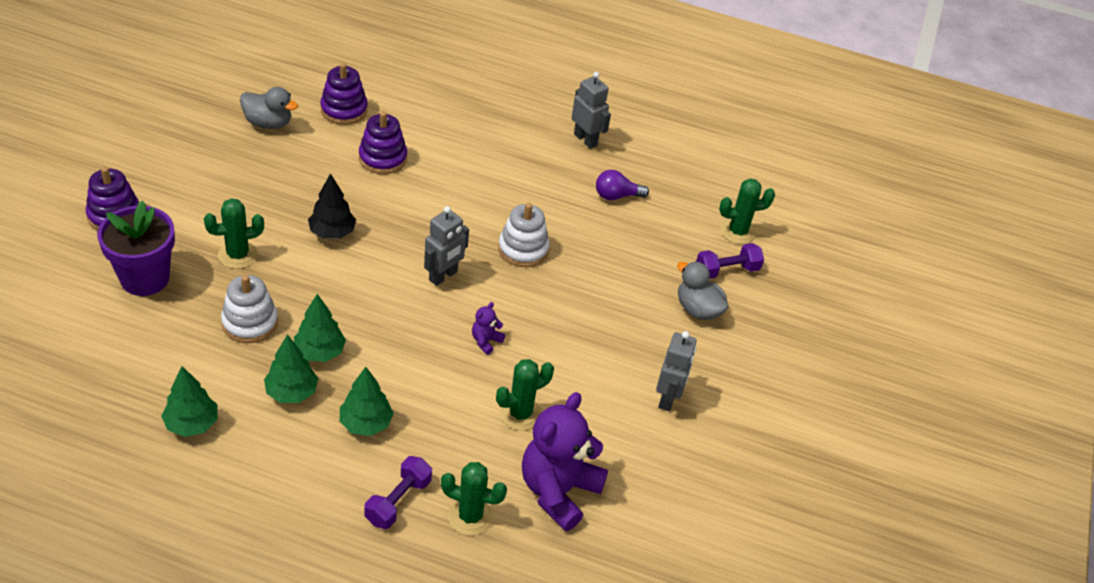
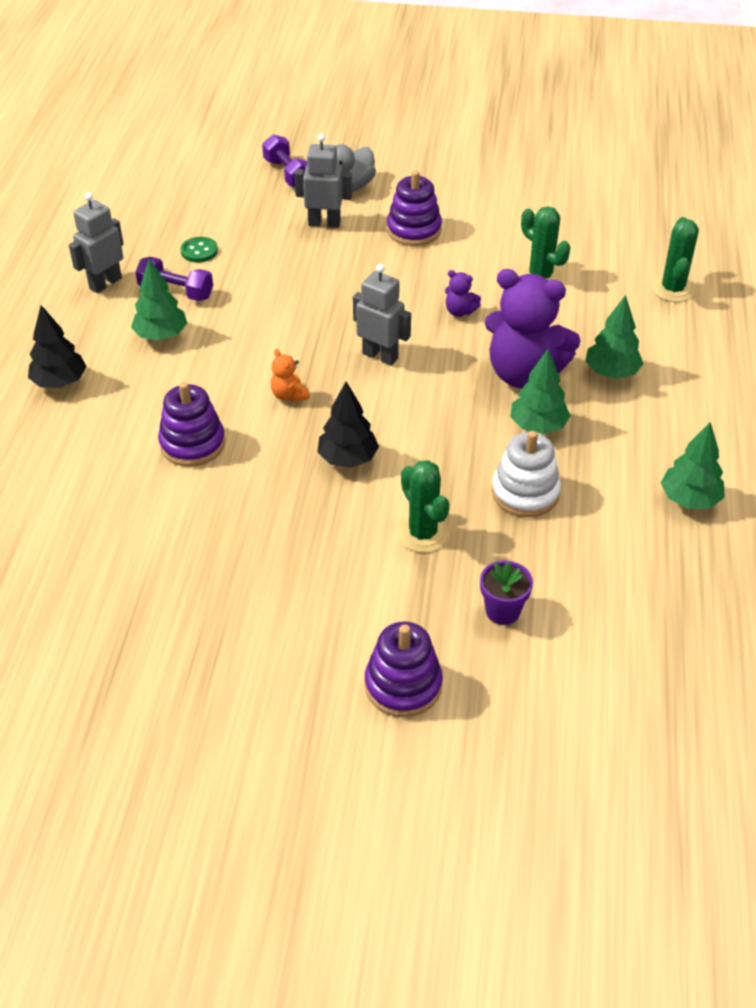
camera: 95 degrees left, 0 degrees up
purple flower pot [97,200,175,296] -> purple flower pot [480,561,533,625], size x0.53
grey duck [240,87,298,129] -> none
green tree [264,334,318,403] -> green tree moved to [131,259,187,341]
purple stacking toy [320,63,368,125] -> purple stacking toy moved to [387,170,442,246]
purple dumbbell [364,456,432,529] -> purple dumbbell moved to [135,257,213,301]
white stacking toy [498,203,550,267] -> none
purple teddy bear [522,392,608,531] -> purple teddy bear moved to [485,269,581,388]
purple light bulb [596,170,649,200] -> green button [180,237,218,263]
grey robot [656,331,697,411] -> grey robot moved to [295,134,352,228]
green cactus [719,178,775,244] -> none
none -> black tree [28,305,87,388]
none -> orange teddy bear [271,349,310,402]

